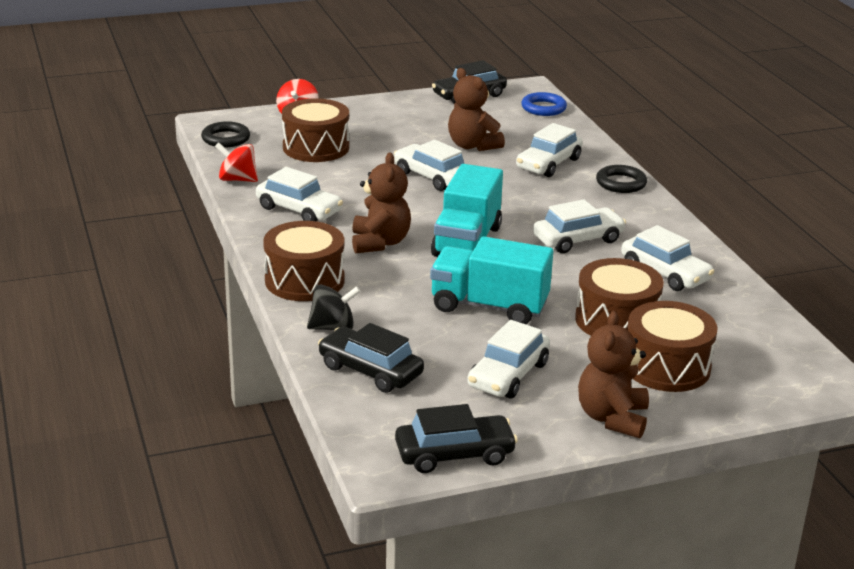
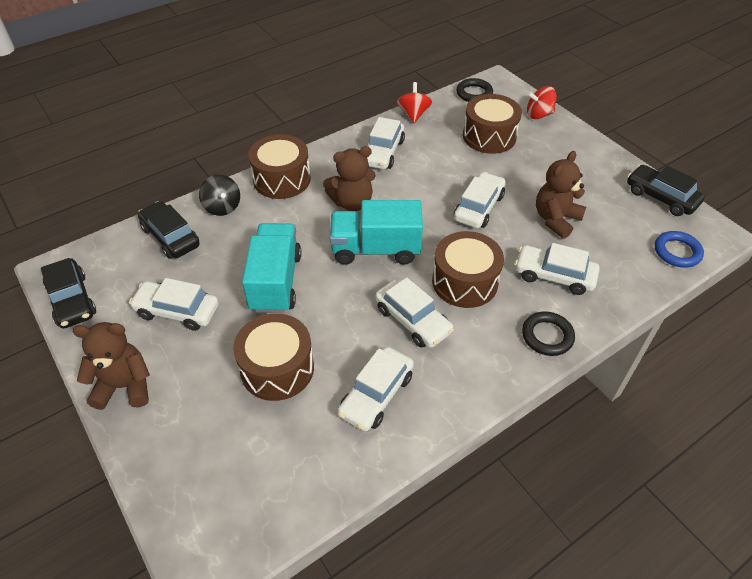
camera: 75 degrees right, 20 degrees up
black car [318,323,424,393] -> black car turned 60 degrees counterclockwise [138,201,200,259]
brown drum [628,301,718,392] -> brown drum moved to [432,231,504,308]

